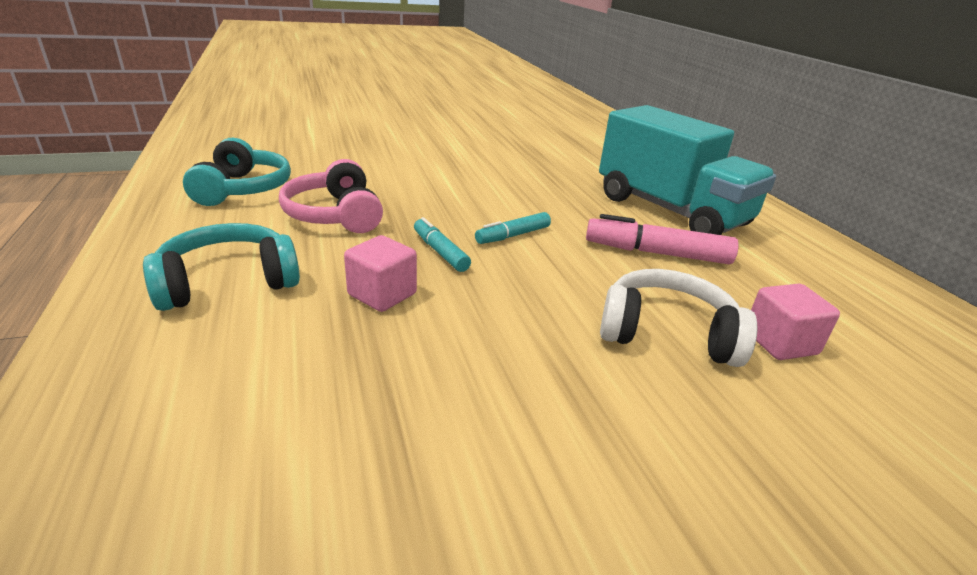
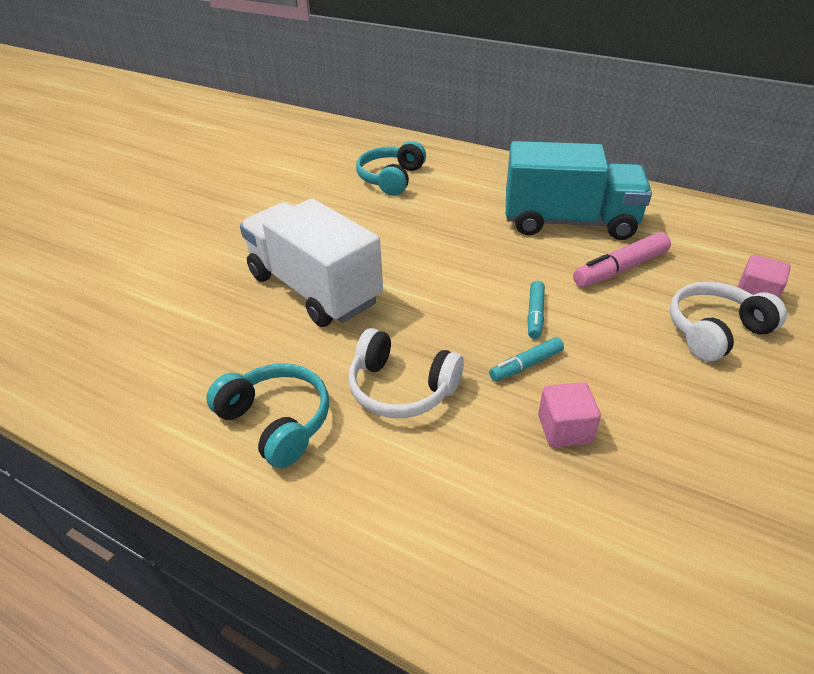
camera: 40 degrees left, 10 degrees up
turquoise headphones [143,223,300,311] -> turquoise headphones moved to [356,141,426,196]
pink headphones [279,159,383,233] -> white headphones [348,328,464,418]
turquoise marker [414,217,471,272] -> turquoise marker turned 45 degrees counterclockwise [489,337,564,381]
none -> white truck [240,198,383,327]

